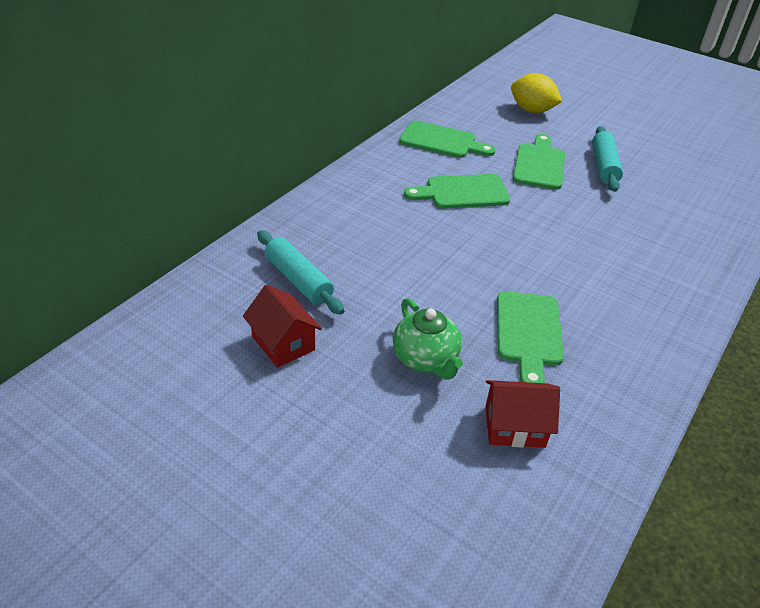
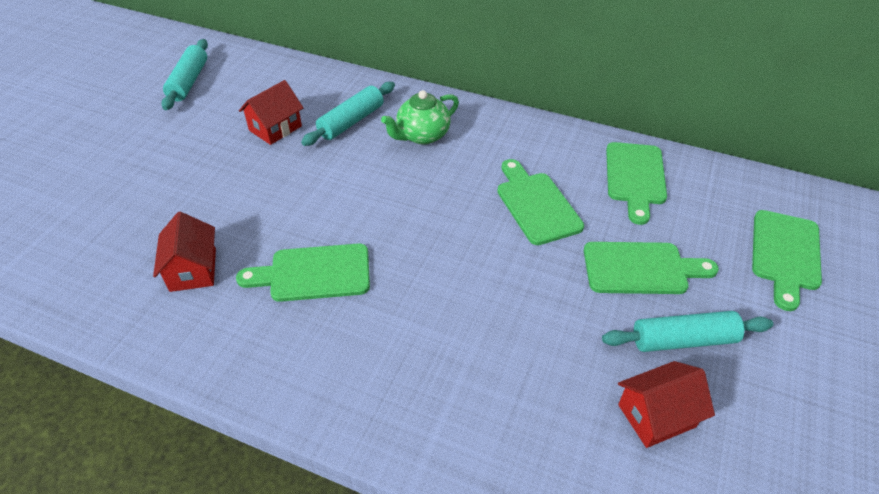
camera: 80 degrees right, 5 degrees up
green teapot [393,298,463,379] -> green teapot moved to [381,90,459,145]
yellow lemon [511,73,562,113] -> green cutting board [752,210,822,311]
none -> turquoise rolling pin [161,39,208,110]
none -> red house [618,361,715,448]

